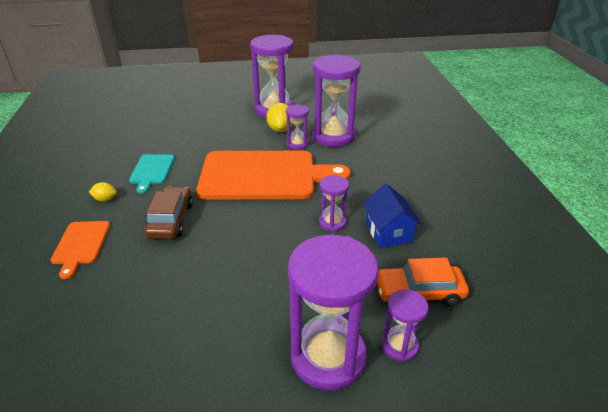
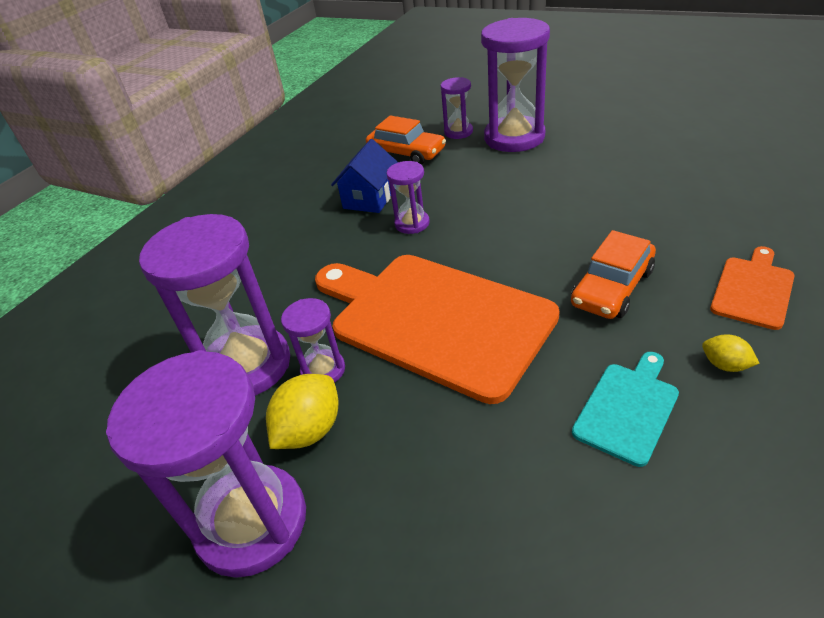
camera: 140 degrees left, 5 degrees up
brown car [144,187,193,239] -> orange car [571,230,656,319]

